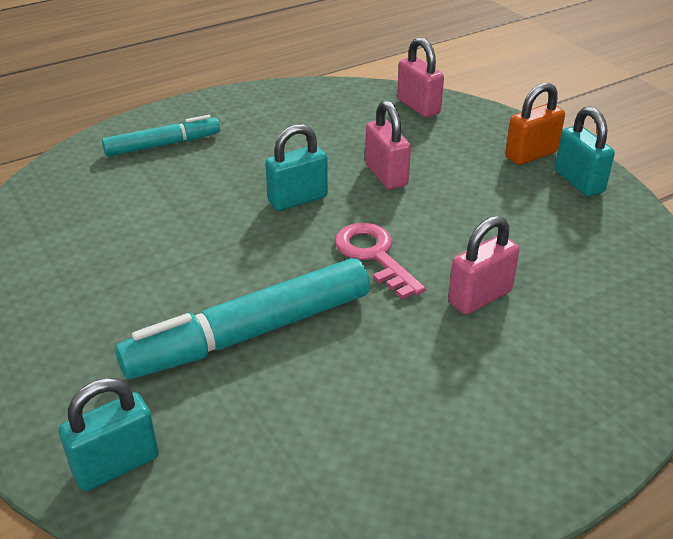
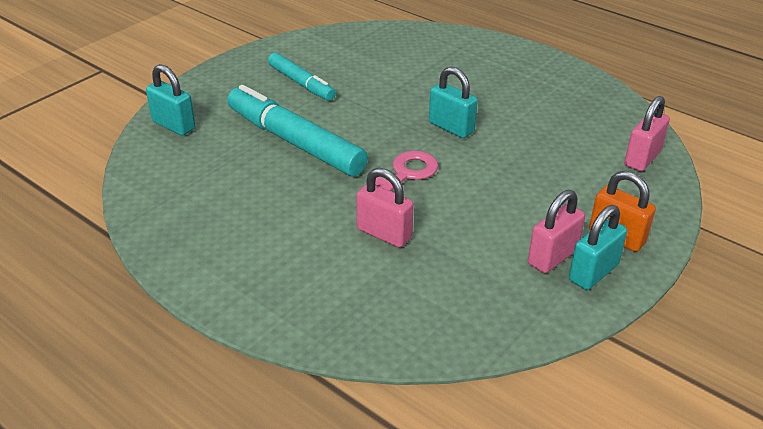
camera: 70 degrees right, 0 degrees up
turquoise marker [102,115,220,157] -> turquoise marker moved to [268,53,336,101]
pink padlock [365,100,411,190] -> pink padlock moved to [528,190,585,273]

